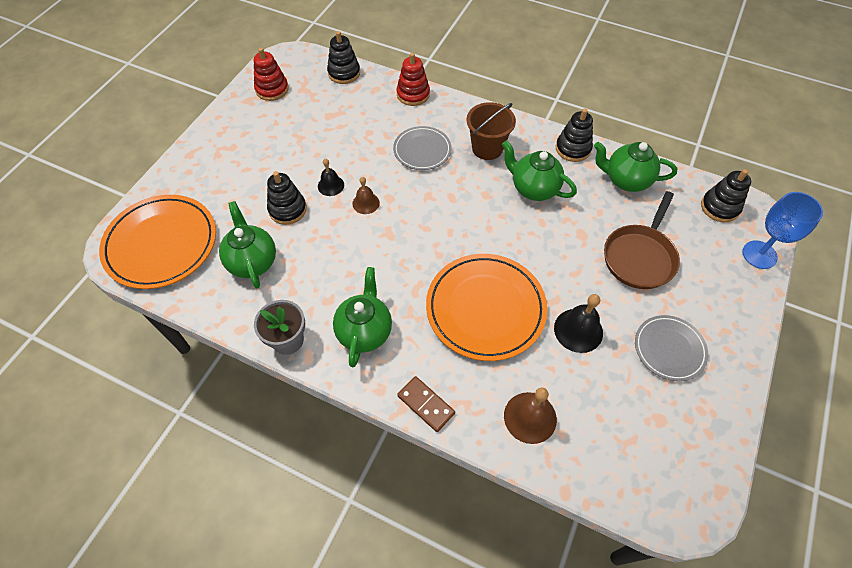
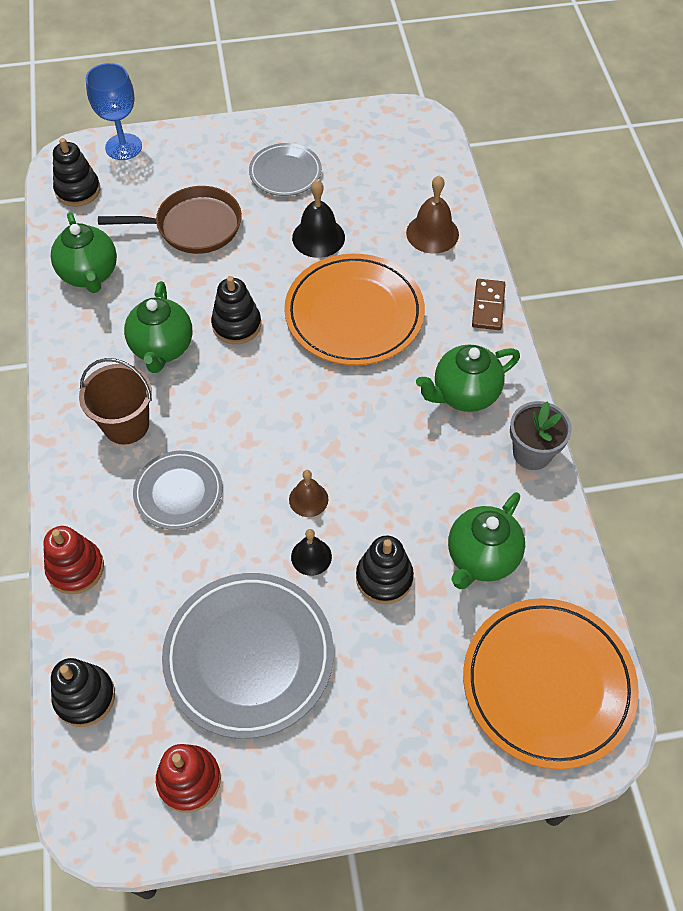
camera: 125 degrees left, 0 degrees up
black stacking toy [556,108,593,162] -> black stacking toy moved to [211,276,261,344]
none -> grey plate [162,573,334,739]

